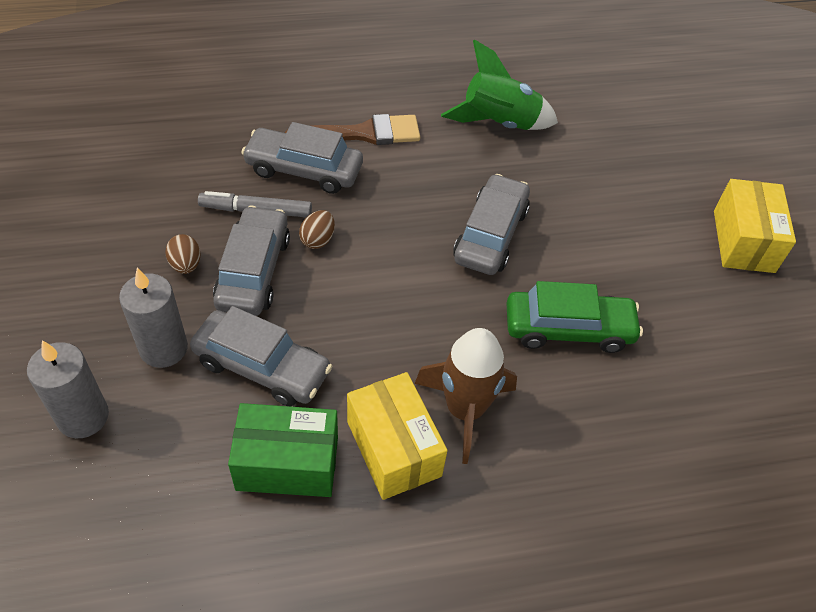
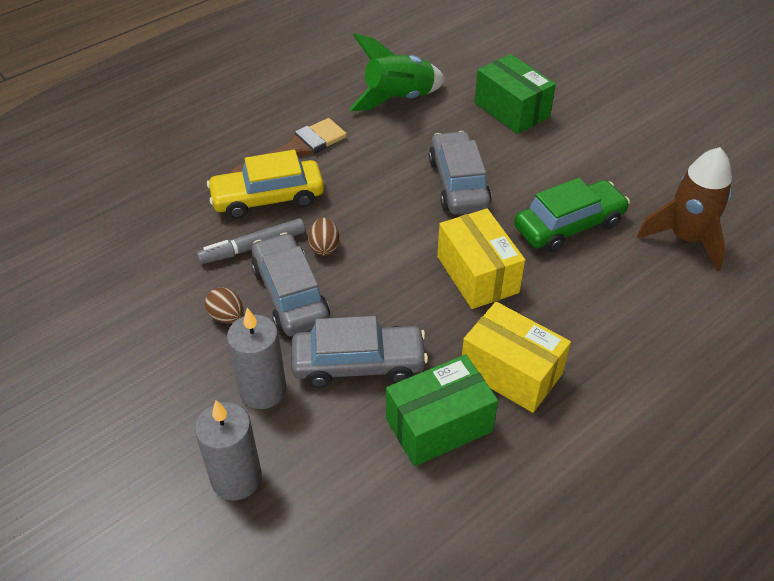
camera: 25 degrees left, 5 degrees down
grey car [241,122,363,194] -> yellow car [207,150,324,219]
brown rocket [415,328,517,464] -> brown rocket moved to [637,147,732,272]
yellow box [714,179,796,273] -> yellow box moved to [437,208,525,309]
none -> green box [475,54,556,134]

